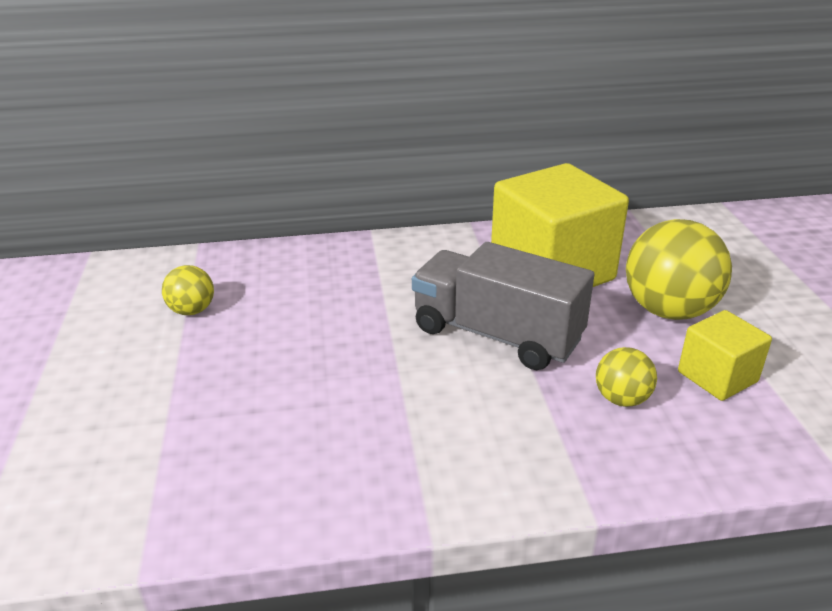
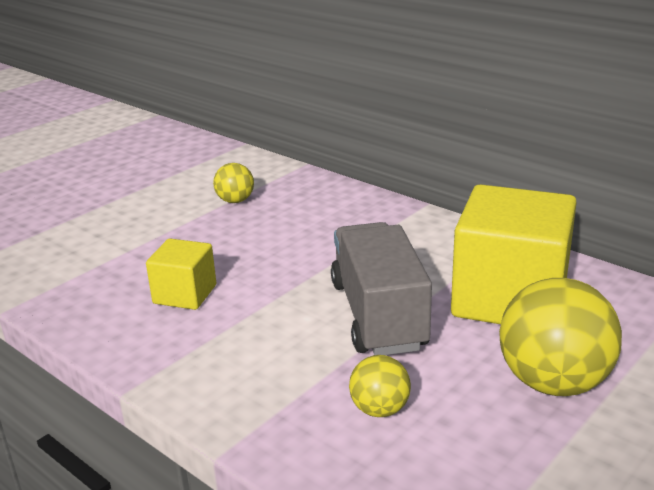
camera: 50 degrees right, 5 degrees down
yellow cube [678,310,772,401] -> yellow cube moved to [146,239,216,310]

